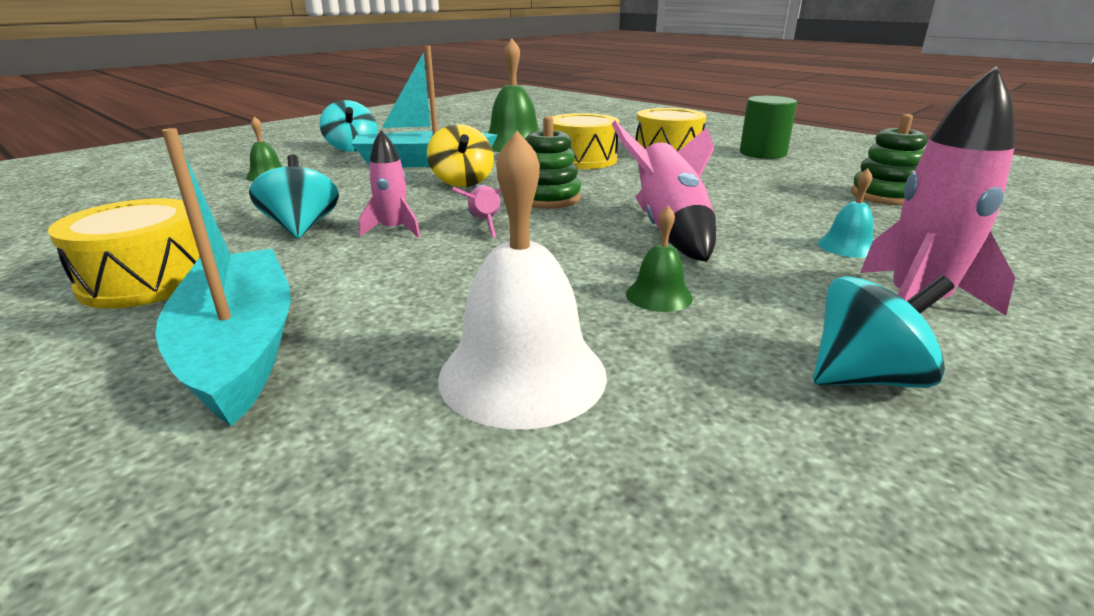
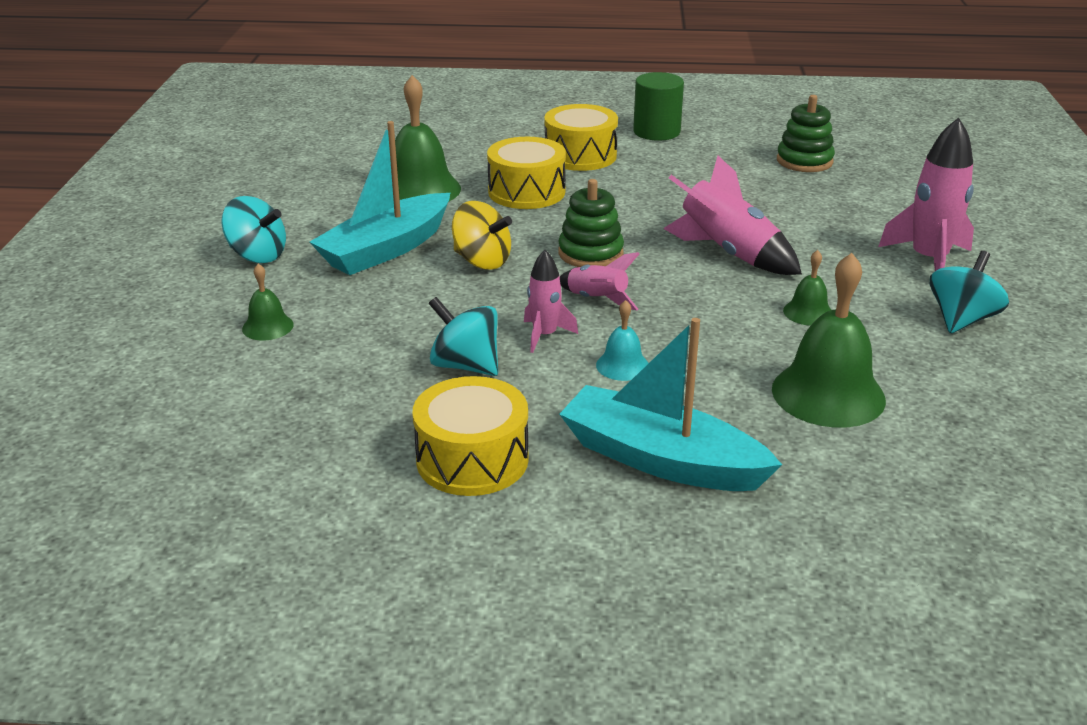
camera: 40 degrees left, 5 degrees up
white bell [438,131,607,429] -> green bell [772,253,886,428]
turquoise bell [818,168,873,258] -> turquoise bell moved to [596,300,649,381]

